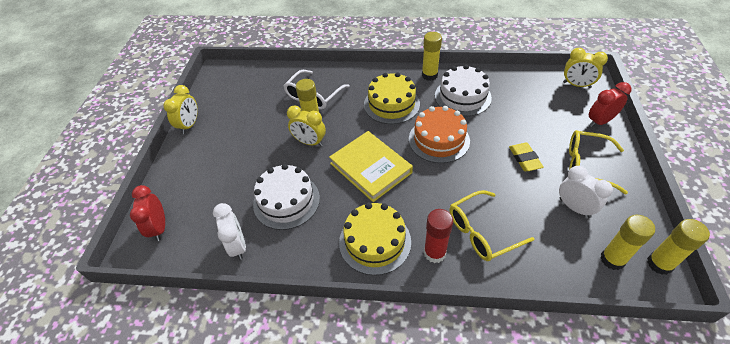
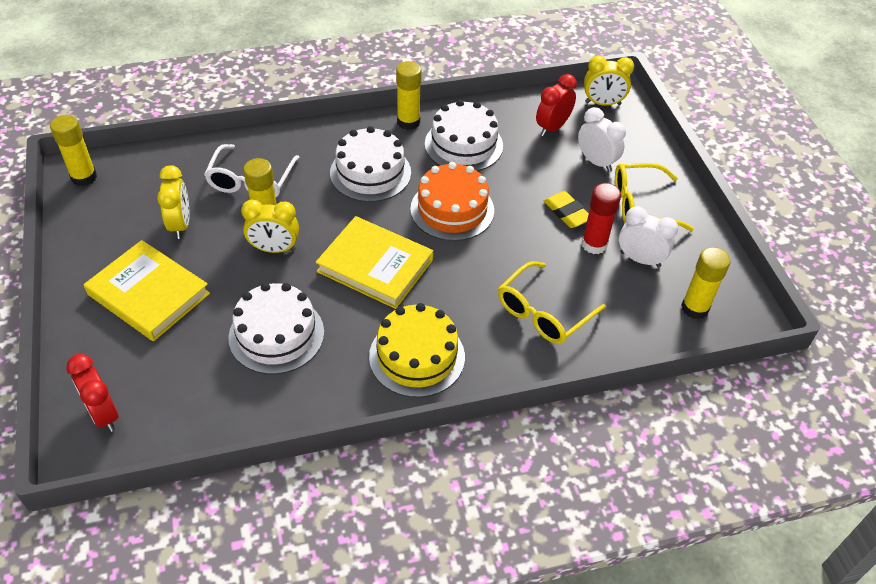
camera: 25 degrees left, 0 degrees up
yellow clock [163,85,198,134] -> yellow clock moved to [157,165,190,239]
white clock [213,203,246,260] -> white clock moved to [578,107,626,172]
yellow cake [364,72,420,124] -> white cake [330,126,411,202]
red glue stick [424,209,453,263] -> red glue stick moved to [581,183,621,254]
red clock [589,82,632,127] -> red clock moved to [536,74,577,136]
yellow glue stick [647,219,710,275] -> yellow glue stick moved to [50,115,97,187]
none -> yellow book [84,240,210,341]

